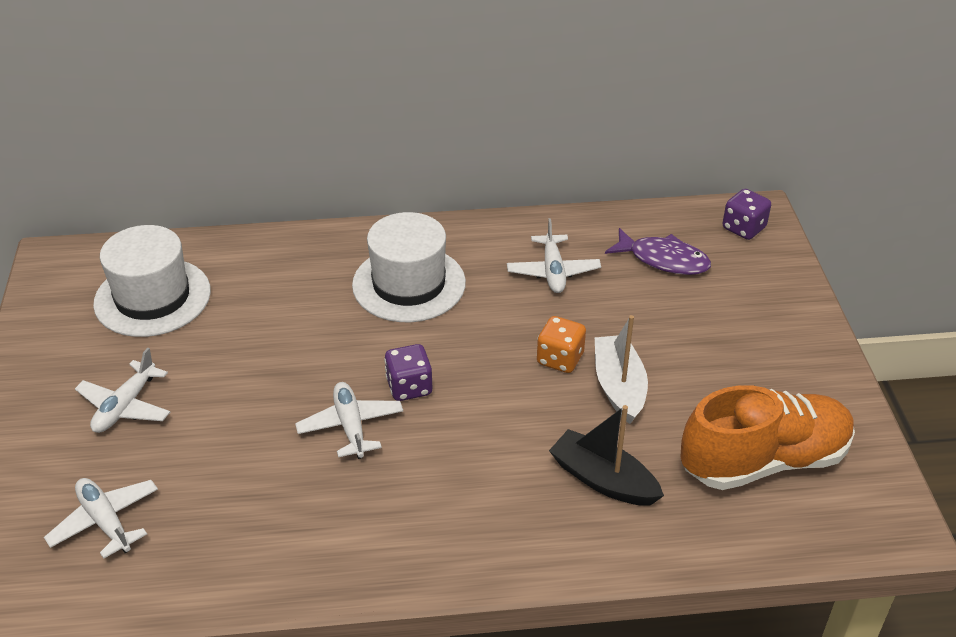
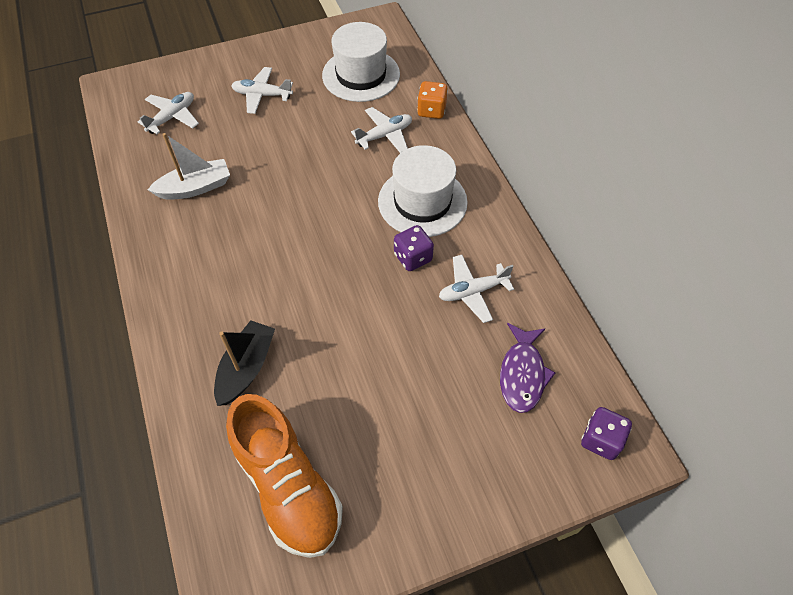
camera: 75 degrees right, 15 degrees up
white plane [295,382,403,459] -> white plane moved to [351,107,412,153]
purple dice [384,344,432,401] -> purple dice moved to [394,225,434,271]
orange dice [537,316,586,373] -> orange dice moved to [417,81,448,119]
white boat [595,315,648,424] -> white boat moved to [148,133,230,200]

